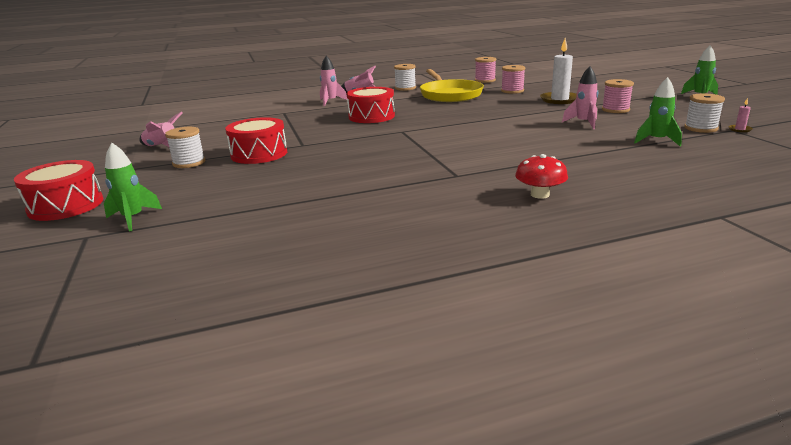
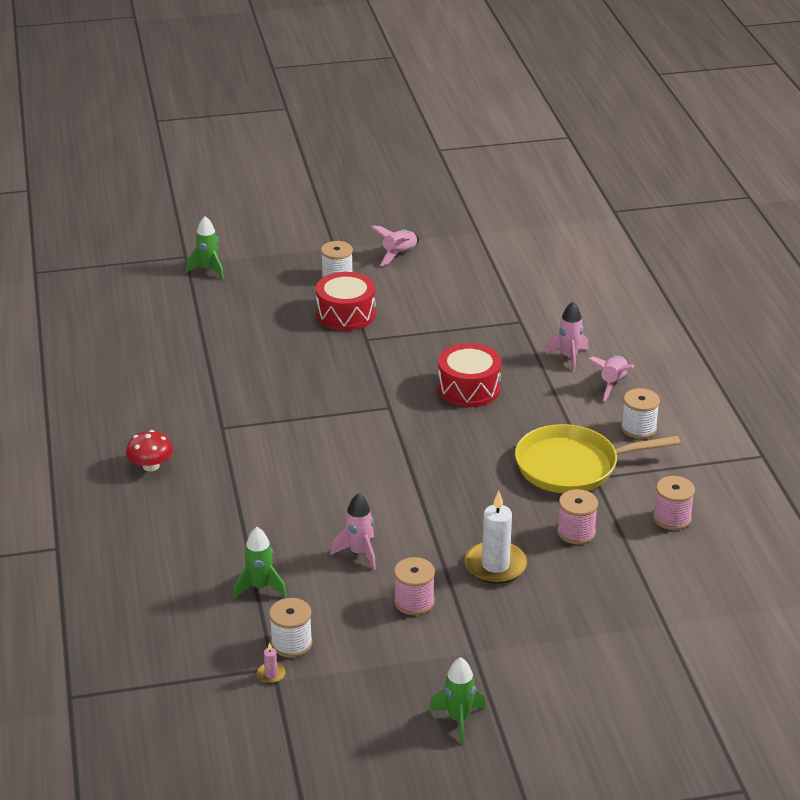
camera: 95 degrees right, 10 degrees up
red drum [14,160,103,221] -> none

